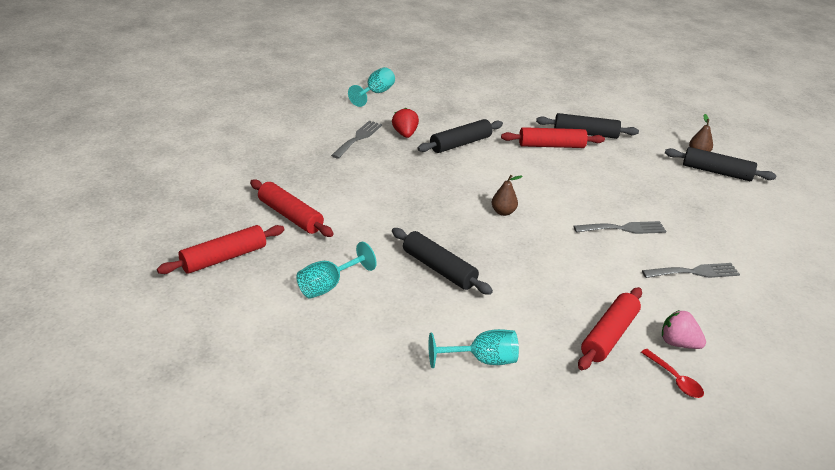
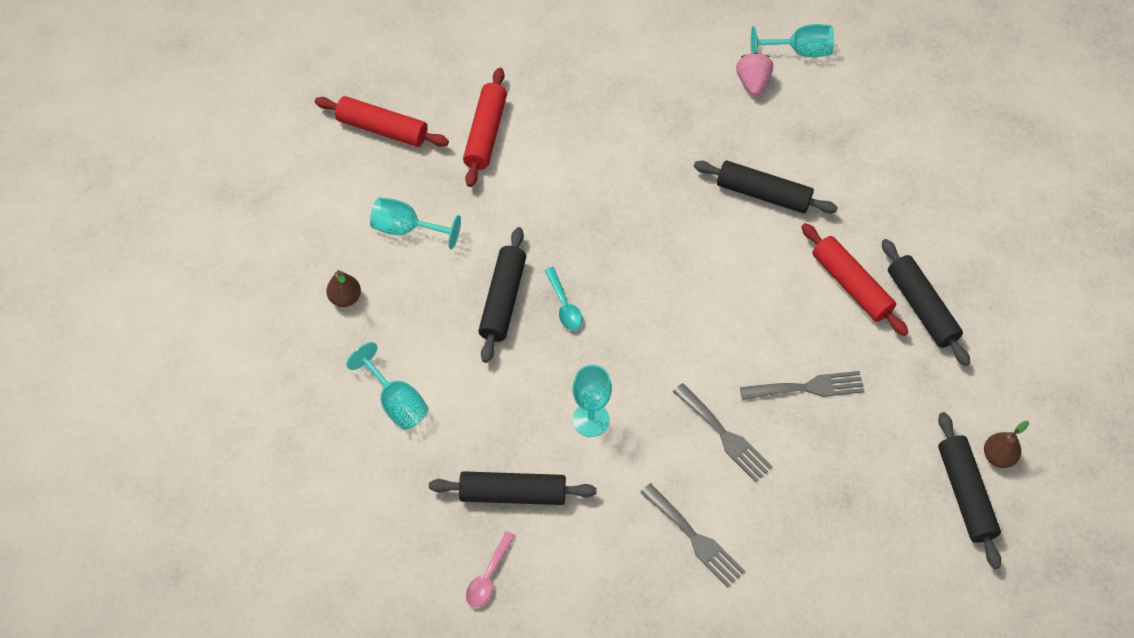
camera: 60 degrees right, 25 degrees up
grey fork [331,121,382,159] -> grey fork moved to [740,371,864,400]
red strawberry [392,108,419,138] -> none
brown pear [492,175,523,216] -> brown pear moved to [326,270,361,307]
red rolling pin [578,287,642,370] -> black rolling pin [429,471,597,505]
red spoon [641,349,704,398] -> pink spoon [466,531,515,608]
pink strawberry [662,310,706,349] -> pink strawberry moved to [736,52,773,96]
none -> turquoise spoon [545,267,583,330]
none -> turquoise goblet [573,365,612,437]

